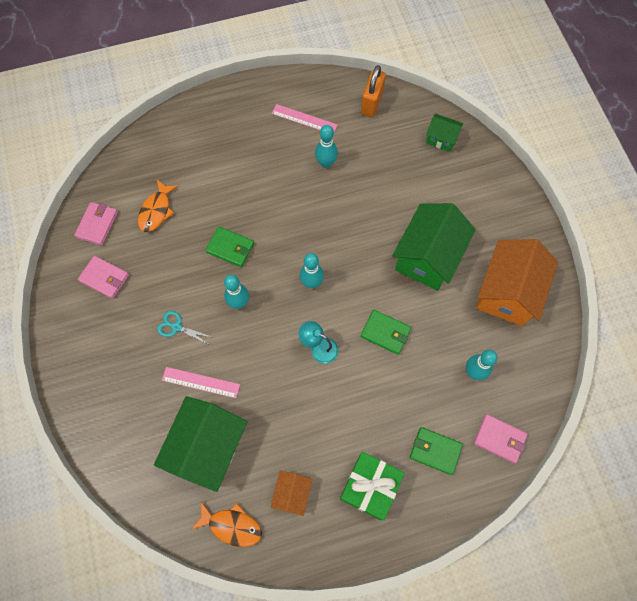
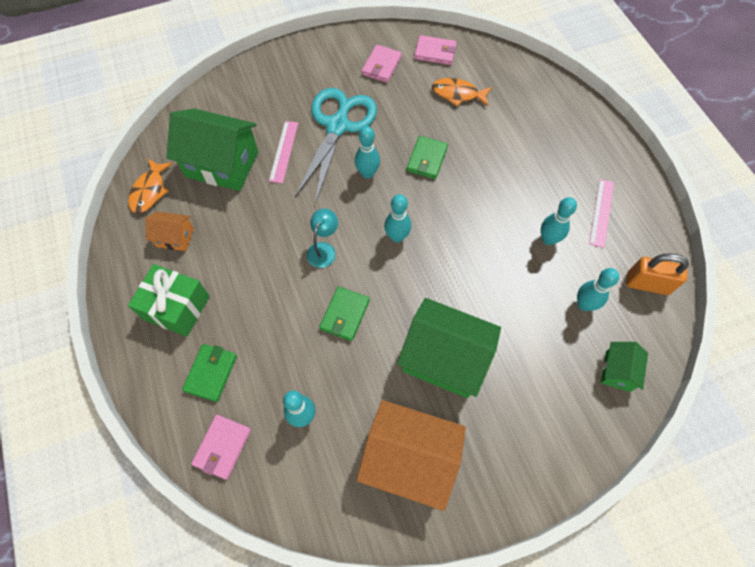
camera: 85 degrees right, 5 degrees down
turquoise scissors [157,311,214,345] -> turquoise scissors [295,88,377,204], size x2.47
none -> turquoise bowling pin [577,268,619,311]

